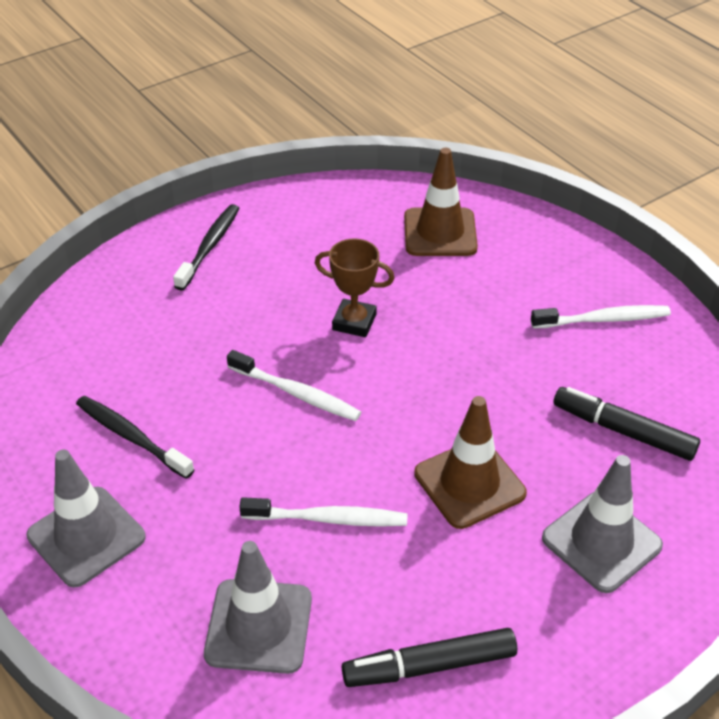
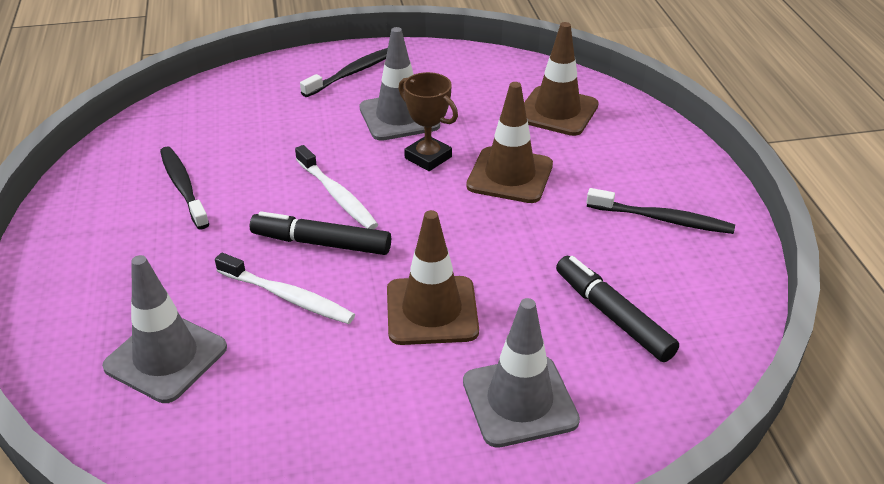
camera: 25 degrees right, 5 degrees down
grey traffic cone [26,450,146,588] -> grey traffic cone moved to [359,27,440,141]
black marker [342,628,517,687] -> black marker moved to [250,211,391,255]
white toothbrush [531,305,671,328] -> black toothbrush [587,188,735,234]
none -> brown traffic cone [466,82,553,203]

